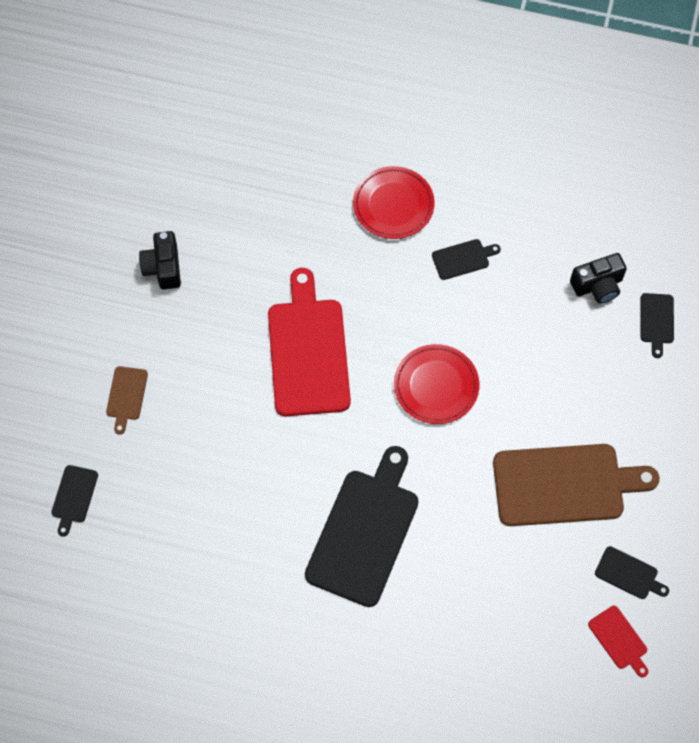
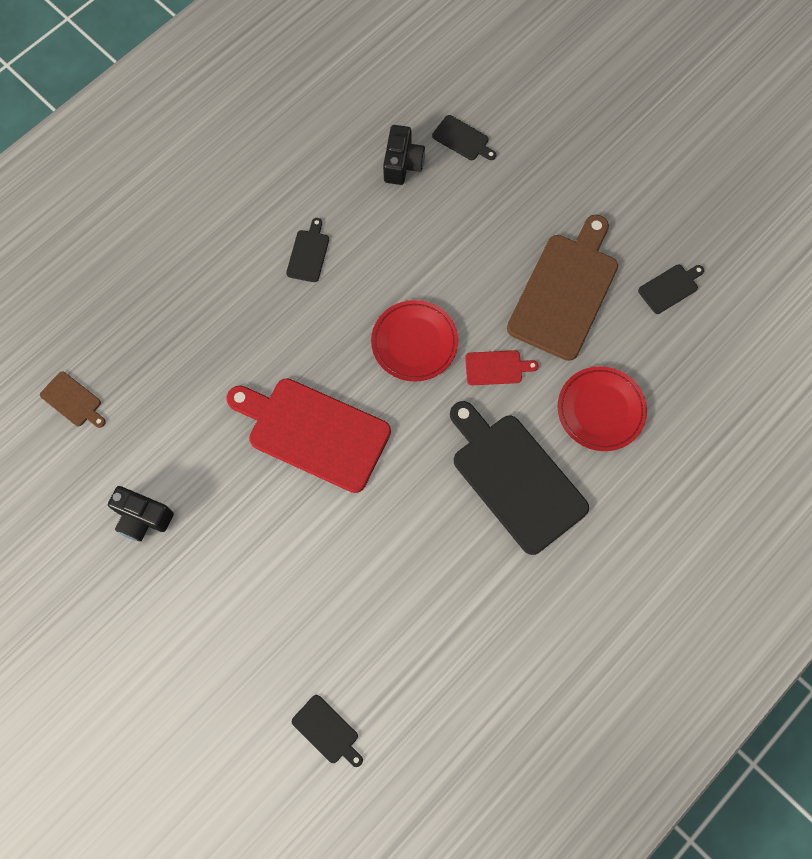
camera: 60 degrees left, 5 degrees up
brown cutting board [106,366,148,434] -> brown cutting board moved to [40,371,106,428]
red plate [353,166,435,239] -> red plate moved to [558,366,647,451]
red cutting board [588,606,648,677] -> red cutting board moved to [465,350,538,385]

